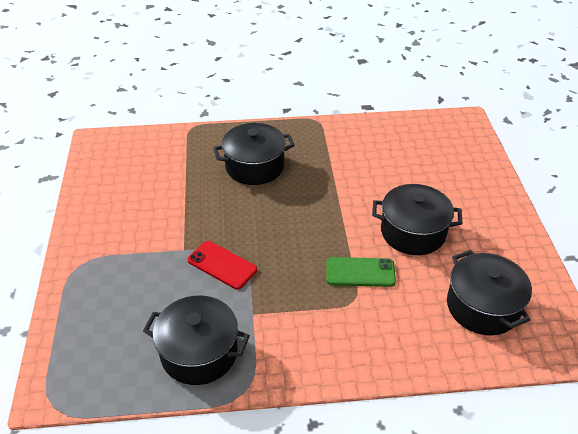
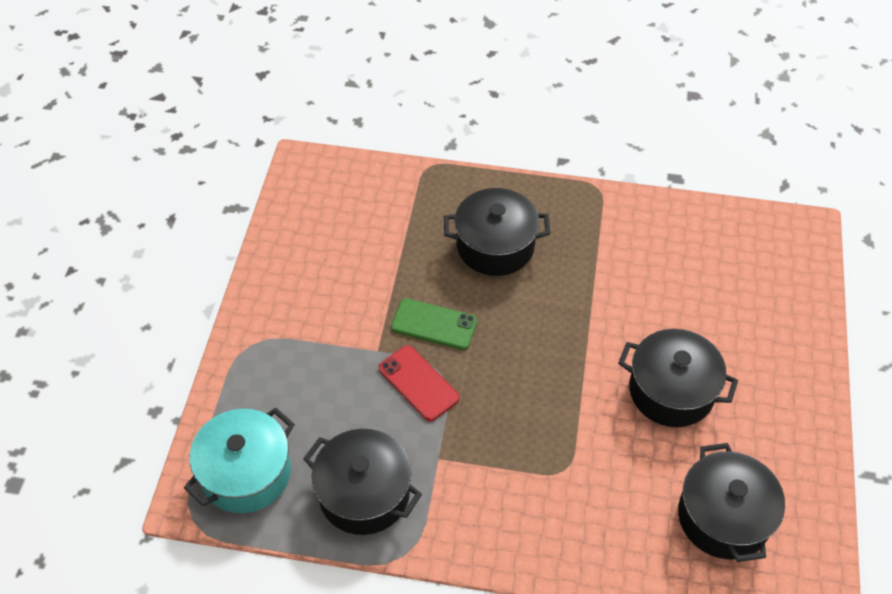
camera: 15 degrees right, 10 degrees up
green phone [326,257,396,287] -> green phone moved to [391,298,477,350]
none -> turquoise pot [184,408,295,513]

